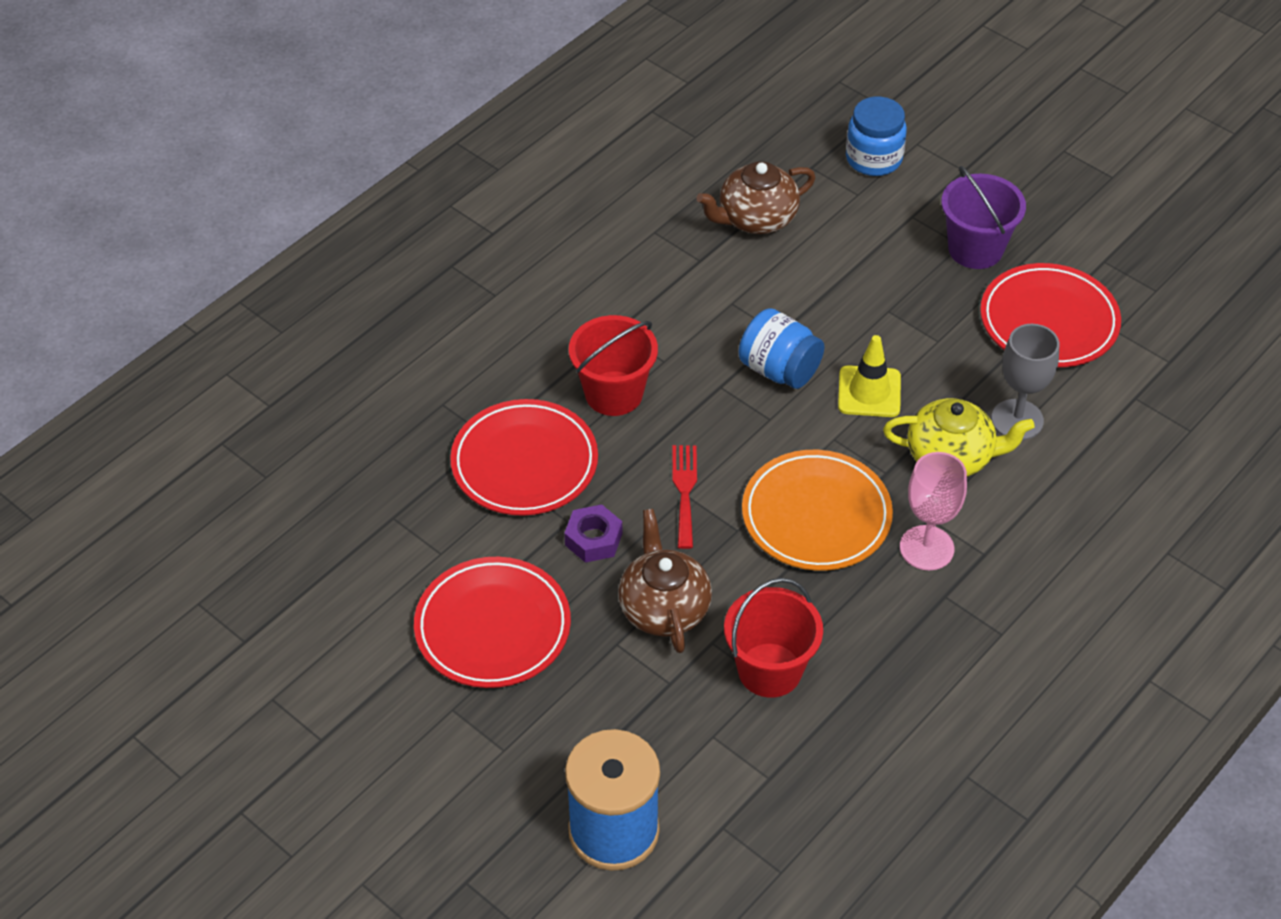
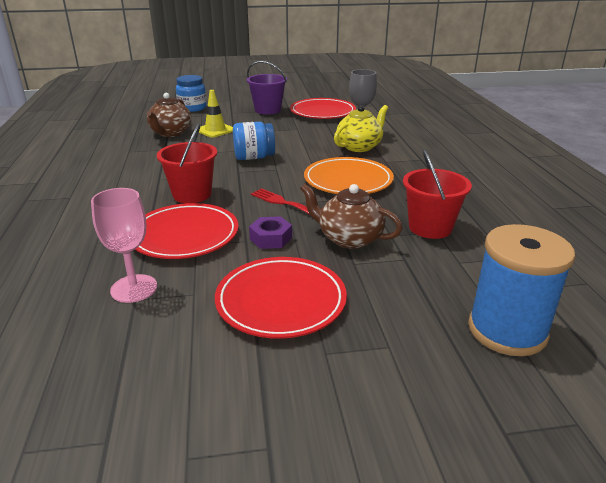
camera: 50 degrees left, 20 degrees down
yellow traffic cone [838,335,901,417] -> yellow traffic cone moved to [199,90,233,138]
pink goblet [900,452,967,570] -> pink goblet moved to [91,188,157,303]

